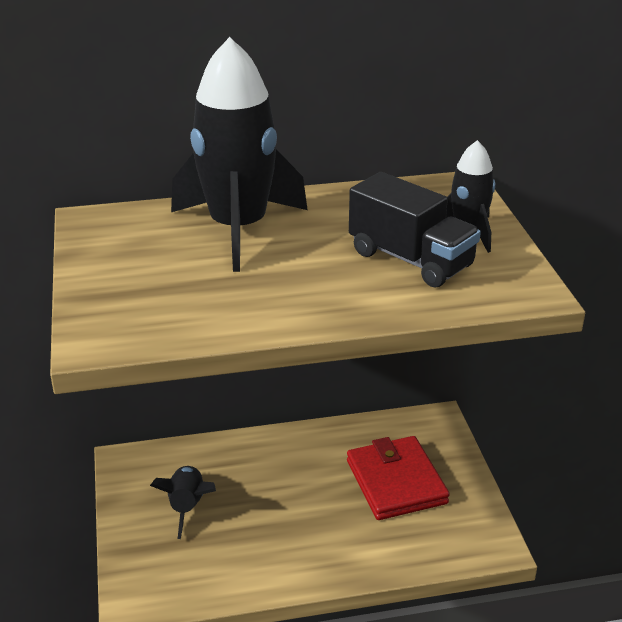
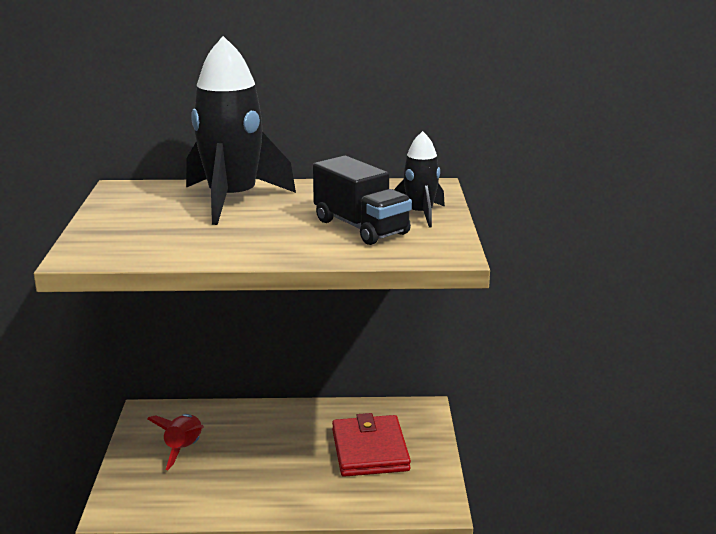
camera: 10 degrees right, 10 degrees down
black rocket [150,466,216,539] -> red rocket [147,414,204,470]

